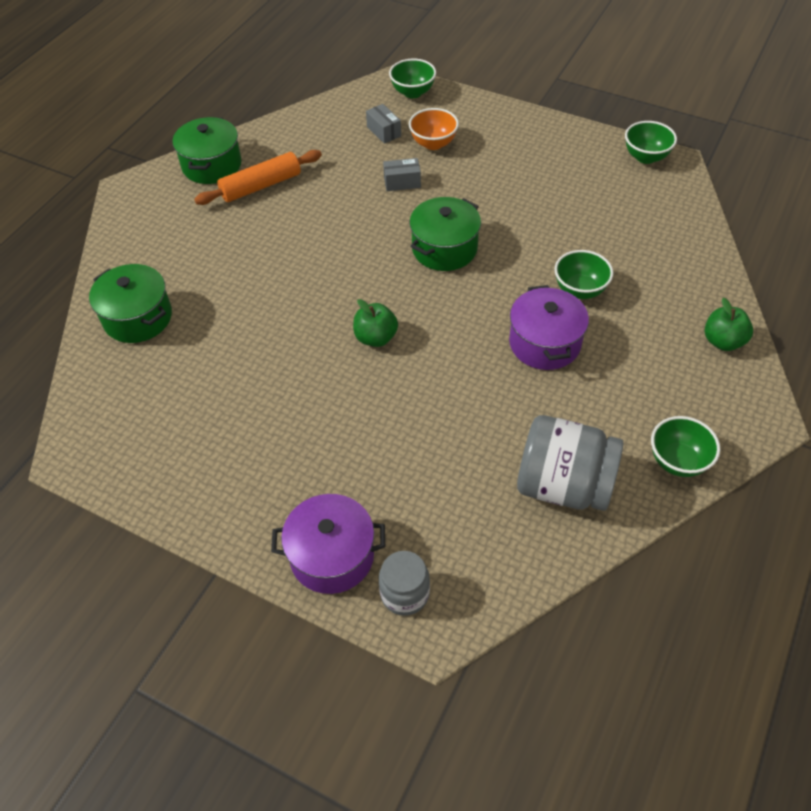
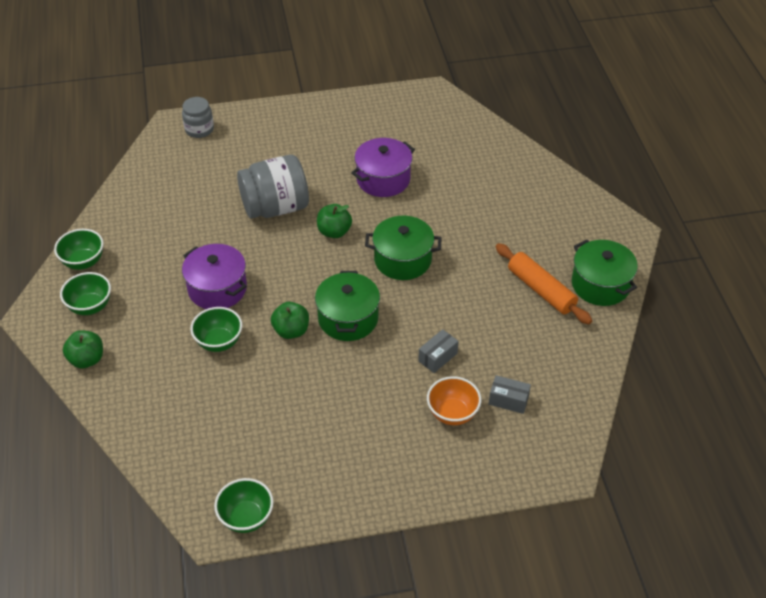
camera: 140 degrees right, 5 degrees down
green pot [89,264,172,343] -> green pot moved to [365,216,442,280]
orange rolling pin [194,150,322,205] -> orange rolling pin turned 60 degrees counterclockwise [496,243,592,324]
purple pot [271,494,385,594] -> purple pot moved to [351,138,415,197]
green bowl [389,59,436,98] -> green bowl moved to [60,272,111,315]
grey jar [517,415,623,511] -> grey jar moved to [237,155,309,218]
none -> green apple [271,302,309,339]

